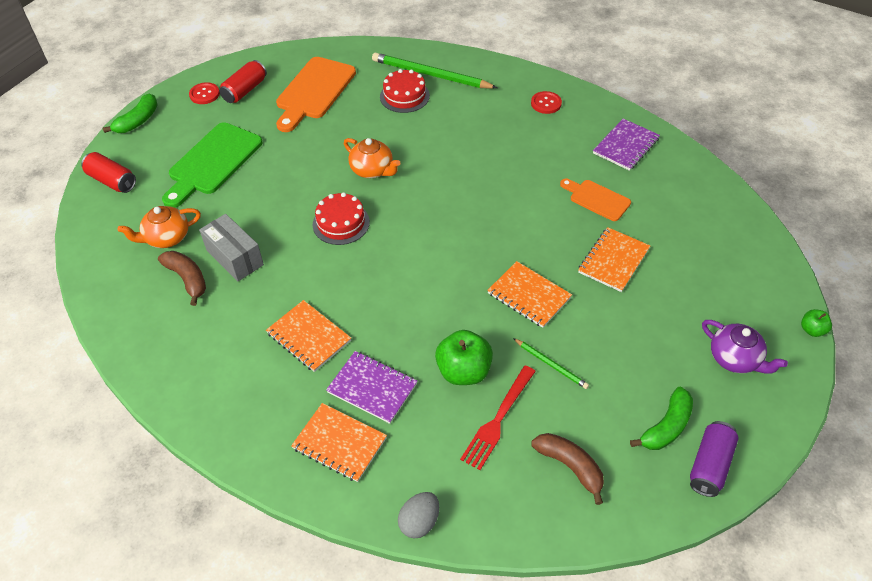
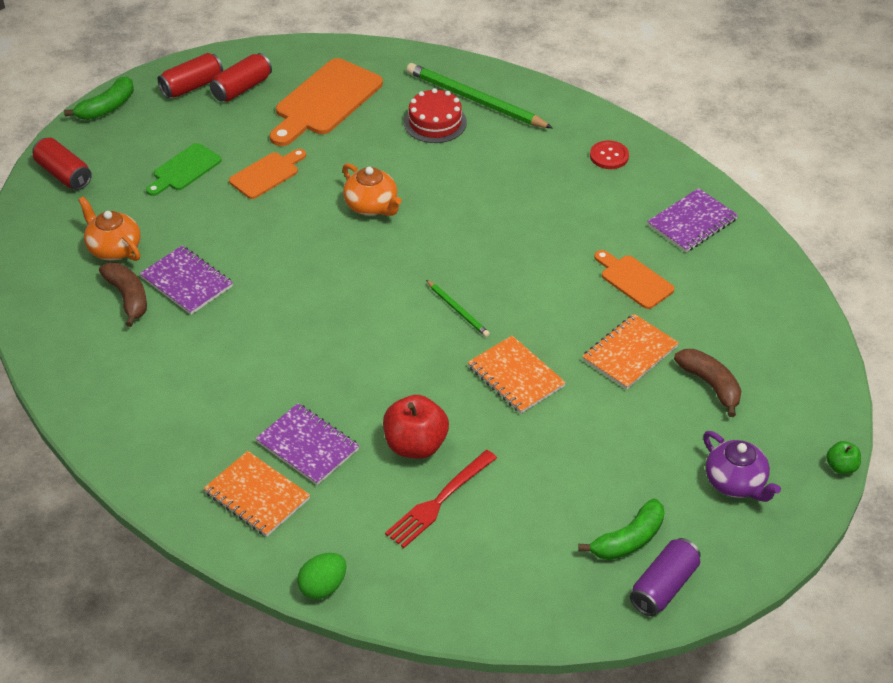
camera: 10 degrees right, 5 degrees down
orange teapot [118,206,201,248] -> orange teapot turned 60 degrees clockwise [78,196,140,261]
green cutting board [162,122,262,208] -> green cutting board [146,143,222,196], size x0.58
red button [189,82,220,104] -> red can [157,53,223,98]
grey box [199,214,264,281] -> purple notebook [139,246,233,315]
orange notebook [266,300,351,372] -> none
red cake [313,192,370,245] -> none
grey egg [398,492,439,539] -> green egg [297,553,347,599]
green apple [435,330,493,385] -> red apple [383,395,449,459]
green pencil [513,338,589,389] -> green pencil moved to [426,280,490,337]
brown banana [531,433,604,505] -> brown banana moved to [674,349,741,417]
none -> orange cutting board [229,149,306,199]

